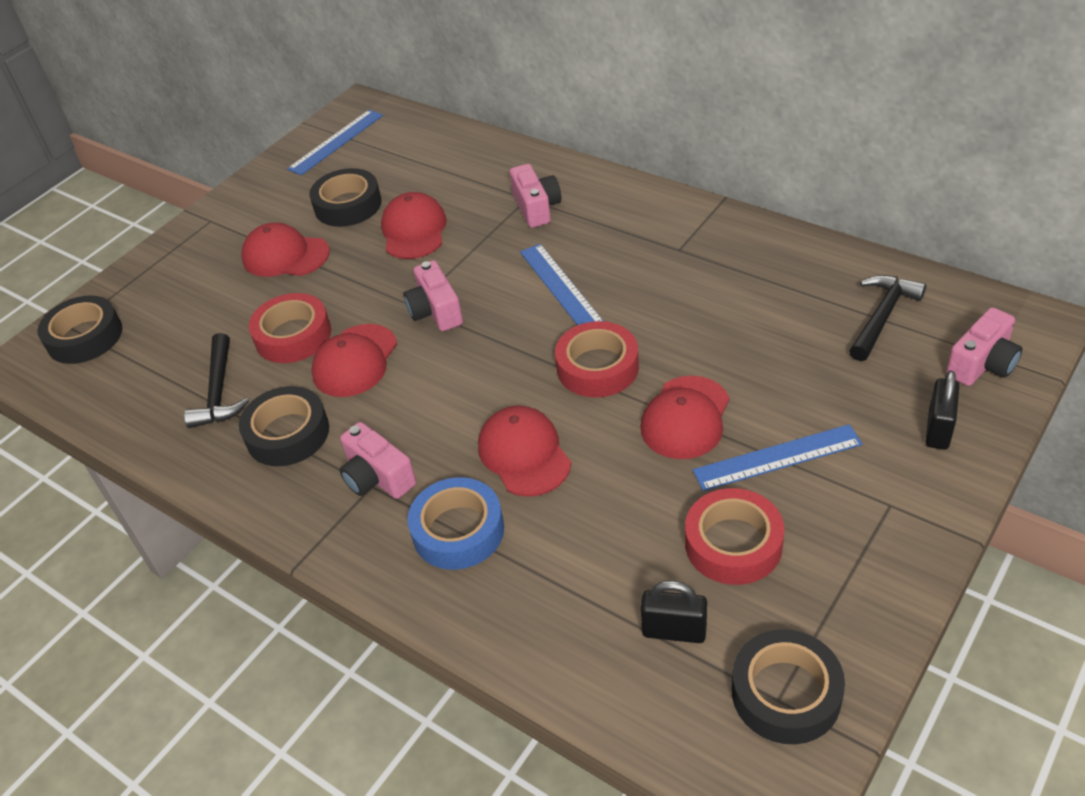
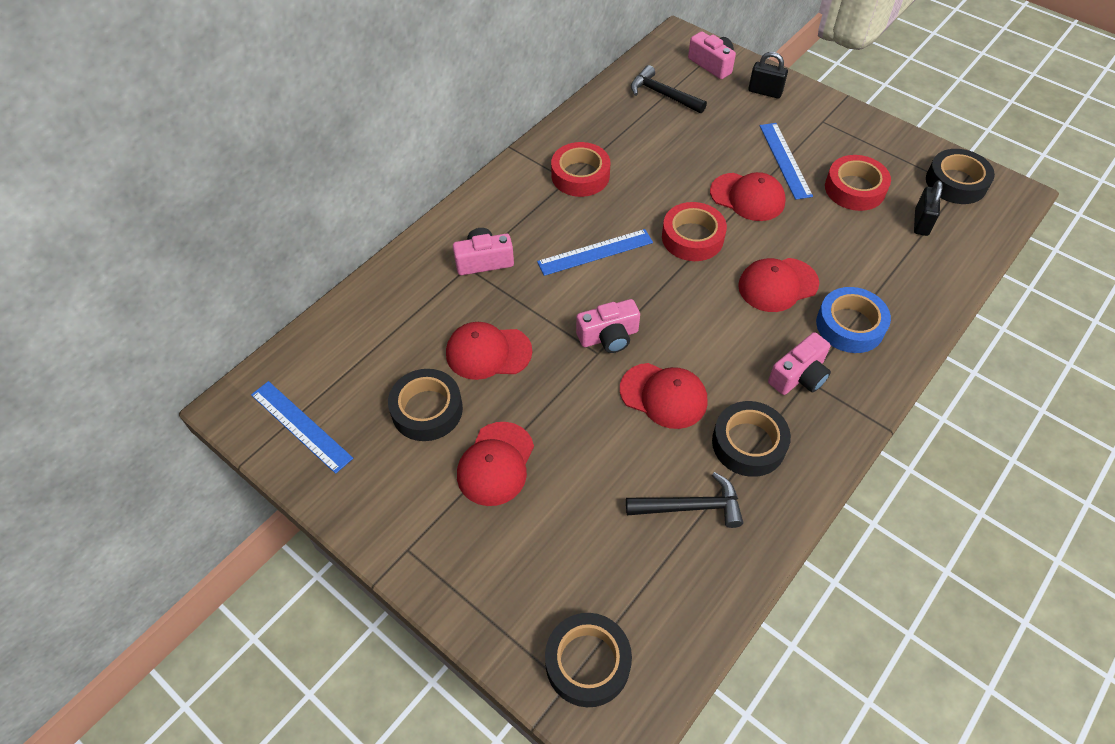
camera: 90 degrees left, 10 degrees up
red tape [249,293,331,363] -> red tape moved to [551,142,610,197]

